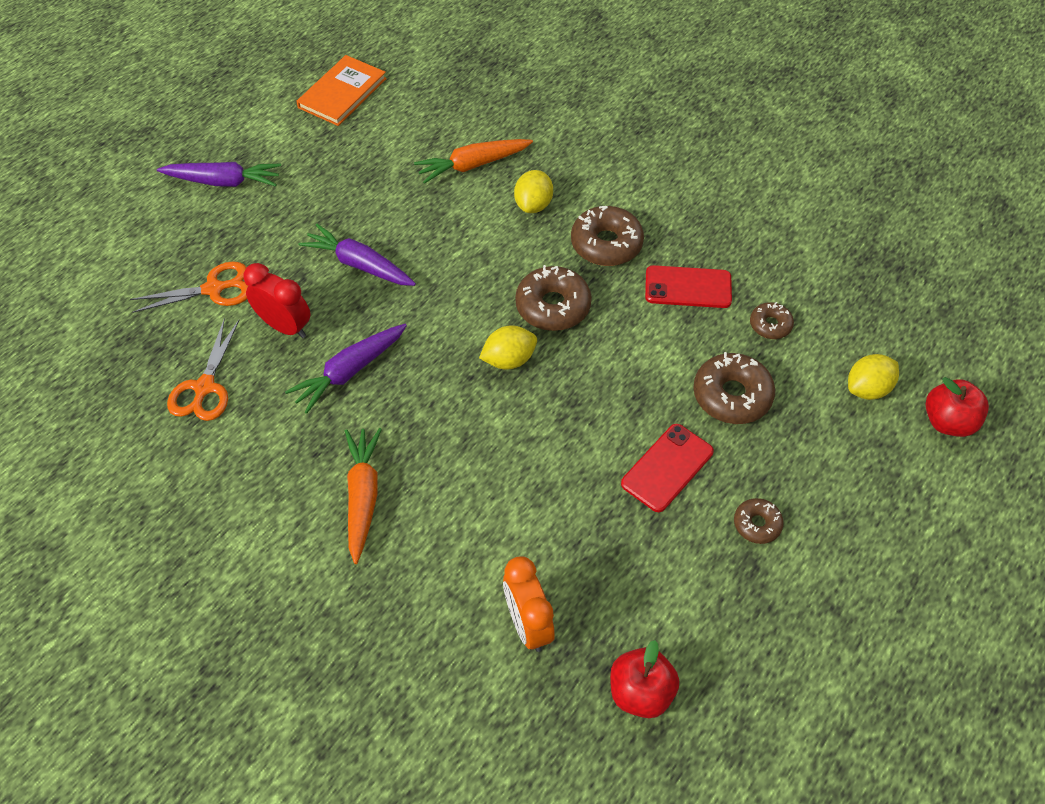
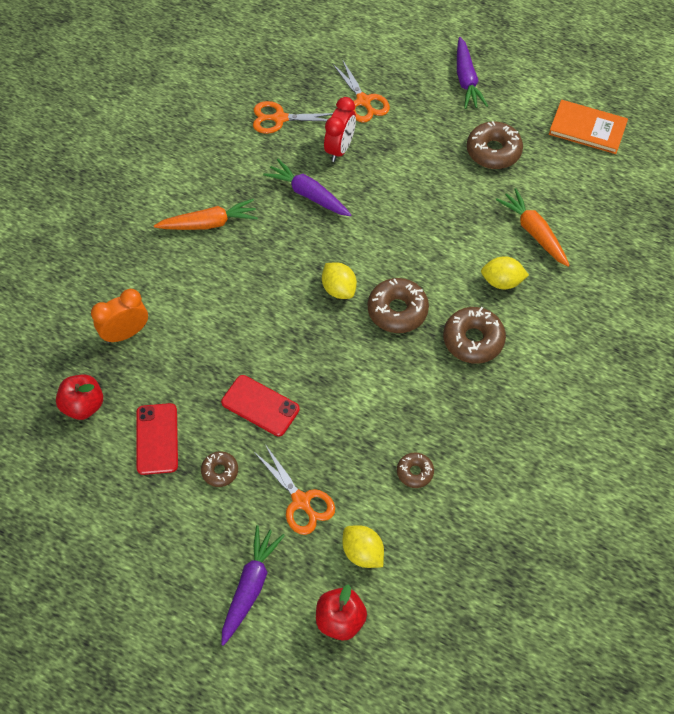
camera: 80 degrees right, 5 degrees up
purple carrot [299,224,416,286] -> purple carrot moved to [221,525,285,646]
red phone [645,265,732,308] -> red phone moved to [137,403,178,475]
brown donut [693,352,775,424] -> brown donut moved to [467,121,523,169]
none -> orange scissors [254,444,335,535]

